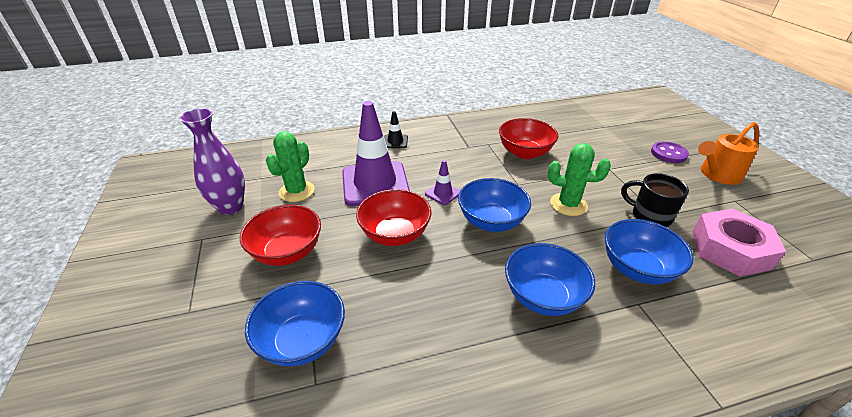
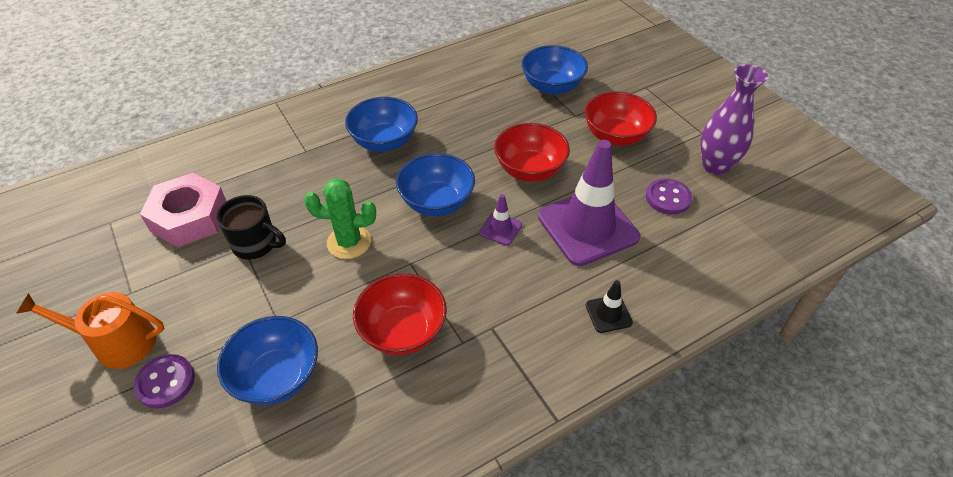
camera: 165 degrees right, 10 degrees up
green cactus [266,131,315,202] -> purple button [646,178,692,215]
blue bowl [605,219,693,284] -> blue bowl moved to [217,316,318,405]
orange watering can [698,122,759,185] -> orange watering can turned 135 degrees counterclockwise [16,292,165,369]

